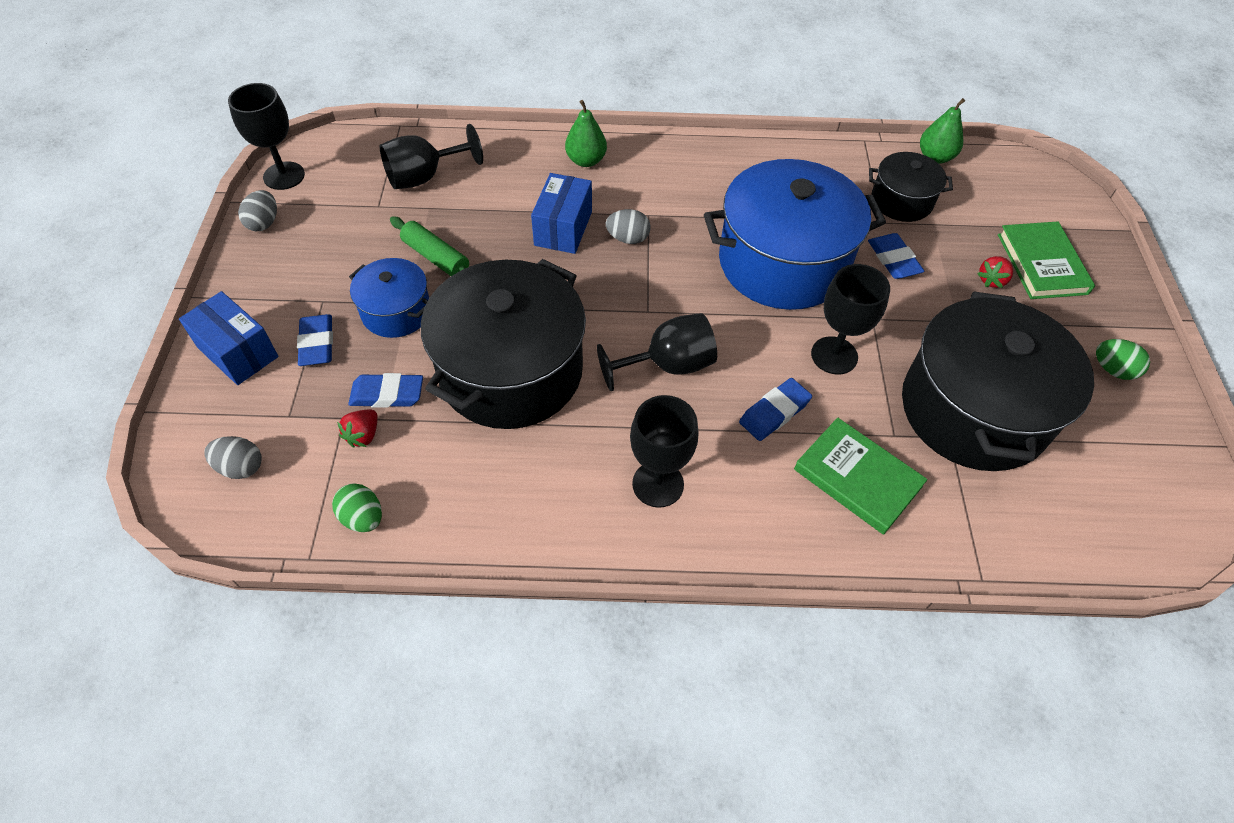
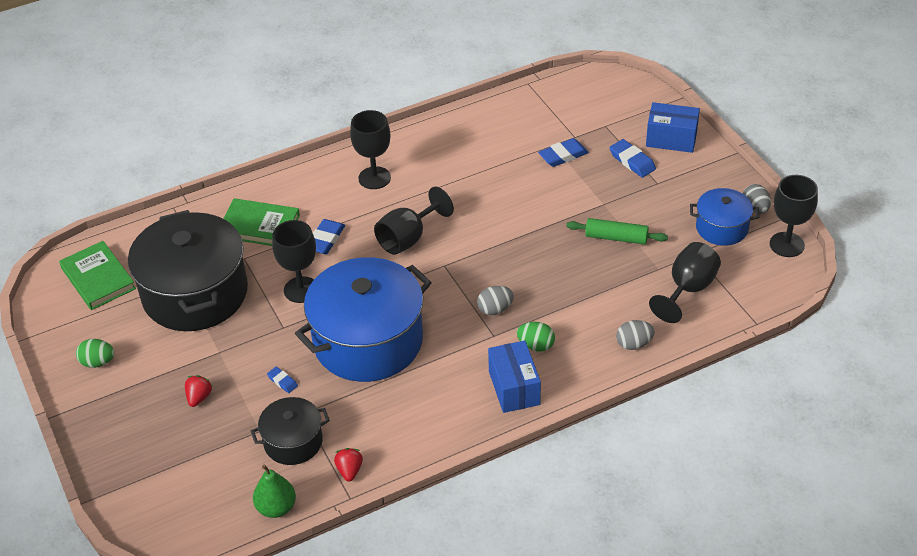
camera: 155 degrees right, 10 degrees down
grey egg [204,436,262,479] -> grey egg moved to [616,320,655,350]
green egg [332,483,382,532] -> green egg moved to [517,322,555,352]
red strawberry [337,410,378,448] -> red strawberry moved to [334,448,363,482]
blue pot [349,258,429,338] -> blue pot moved to [690,188,759,246]
black pot [421,259,586,429] -> none
blue box [531,173,592,254] -> blue box moved to [488,341,541,413]
green pear [565,100,607,167] -> none
blue eraser [868,233,924,279] -> blue eraser [267,367,298,393], size x0.57
green book [998,221,1095,299] -> green book moved to [59,241,136,310]

